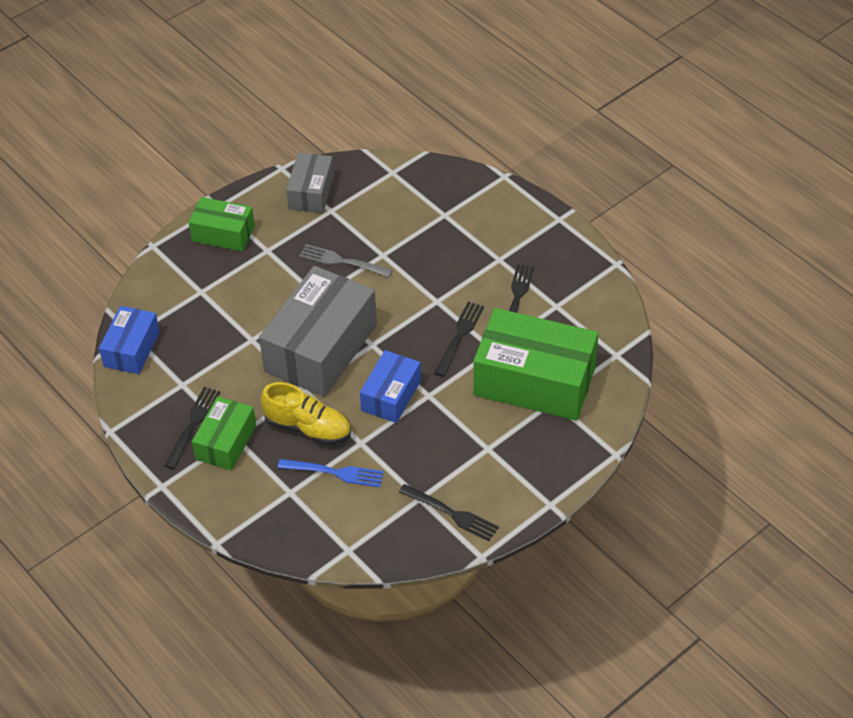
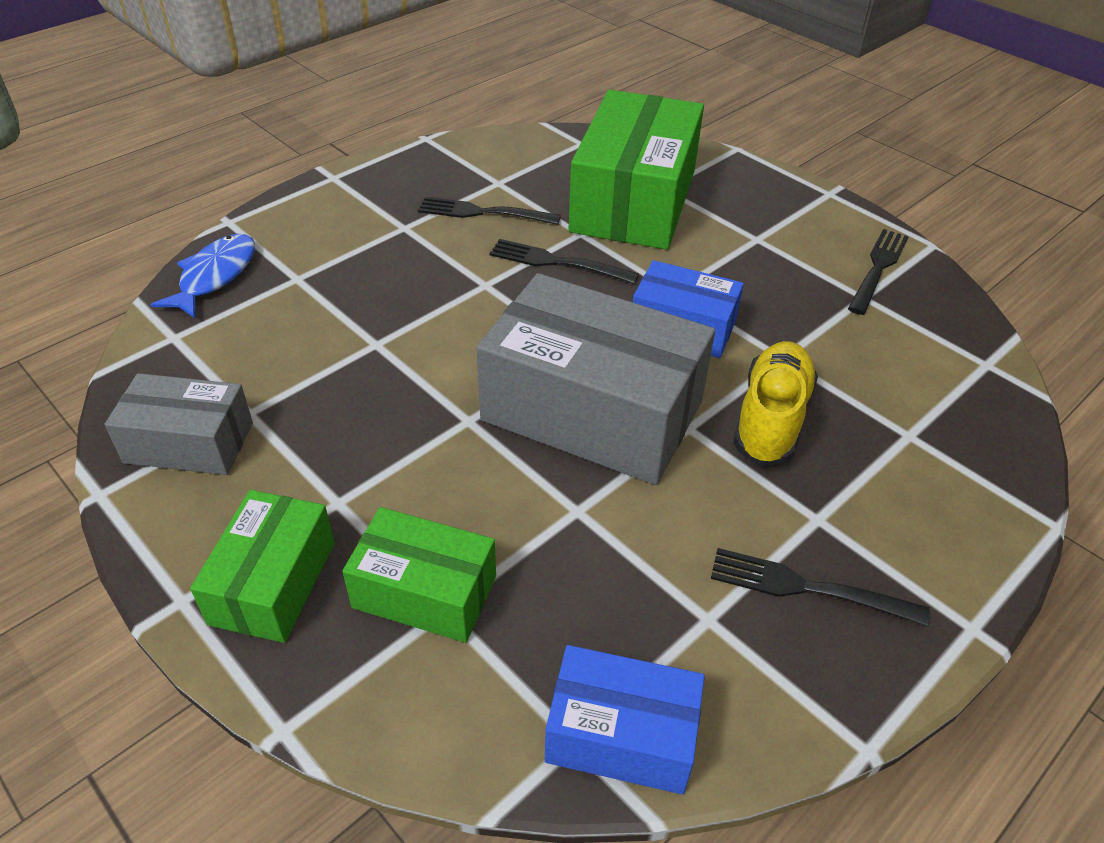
camera: 95 degrees left, 5 degrees down
green box [192,396,256,471] -> green box moved to [342,507,496,643]
blue fork [278,459,384,487] -> none
grey fork [299,244,393,277] -> none
none -> blue fish [150,234,255,318]

